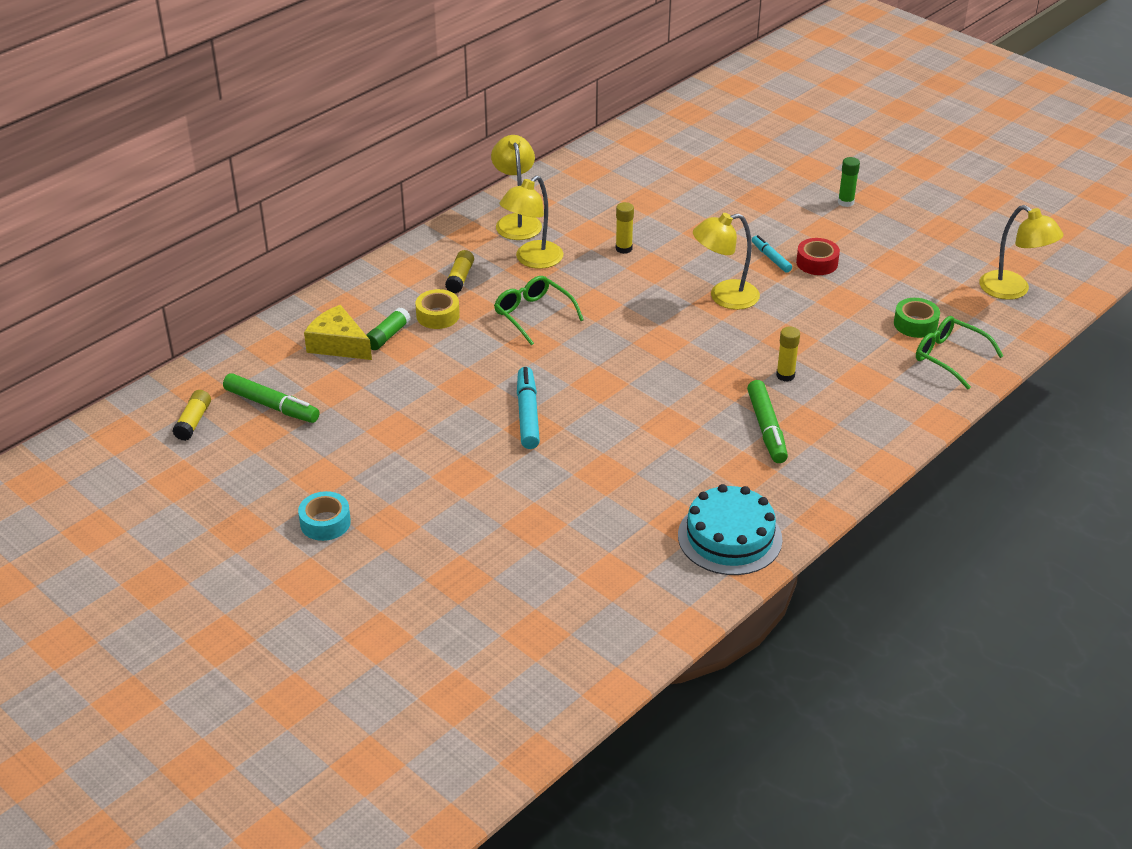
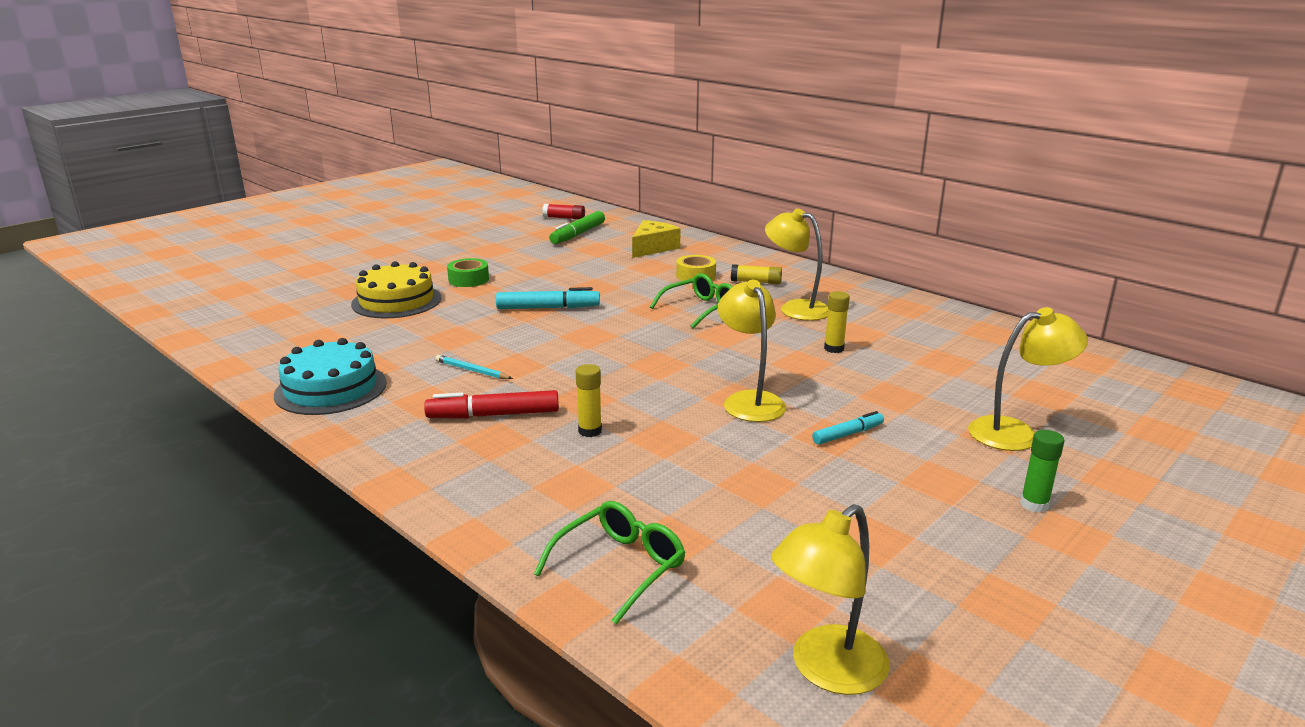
camera: 90 degrees right, 15 degrees down
yellow glue stick [172,390,211,441] -> red glue stick [542,204,585,220]
turquoise tape [298,491,351,541] -> none
green glue stick [366,307,411,350] -> none
yellow lamp [491,135,542,240] -> yellow lamp moved to [968,307,1088,451]
green marker [747,380,788,463] -> red marker [424,390,559,418]
red tape [796,238,840,275] -> none
green tape [894,298,940,338] -> green tape moved to [447,258,489,287]
none -> yellow cake [351,261,441,318]
none -> turquoise pencil [435,355,513,379]

